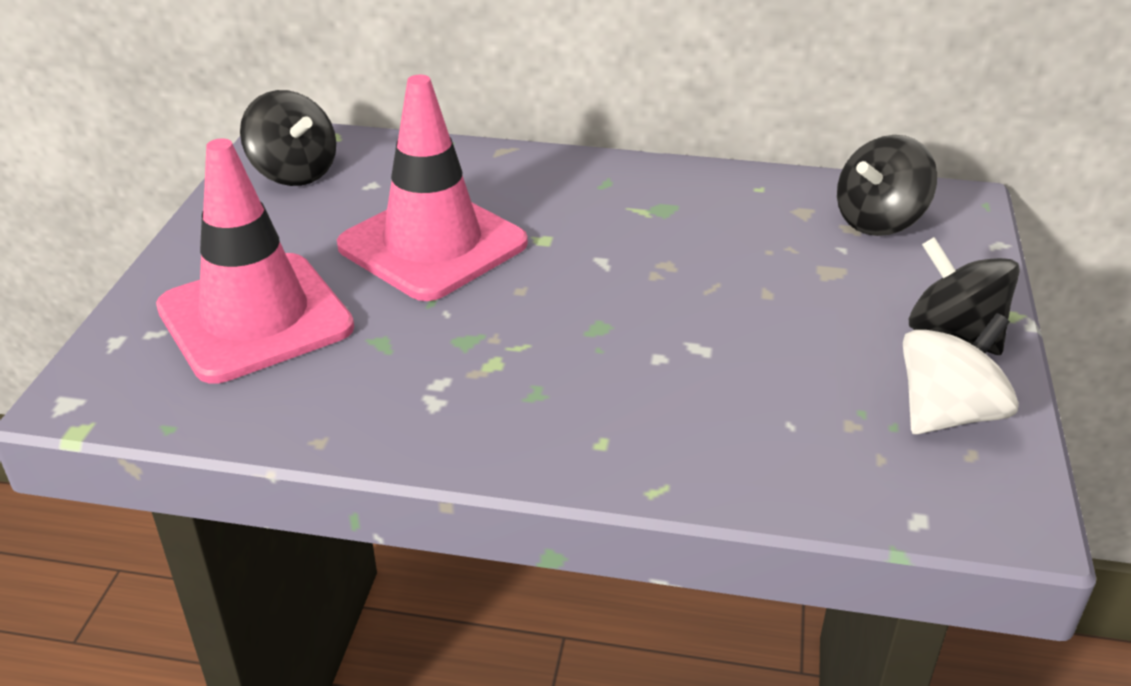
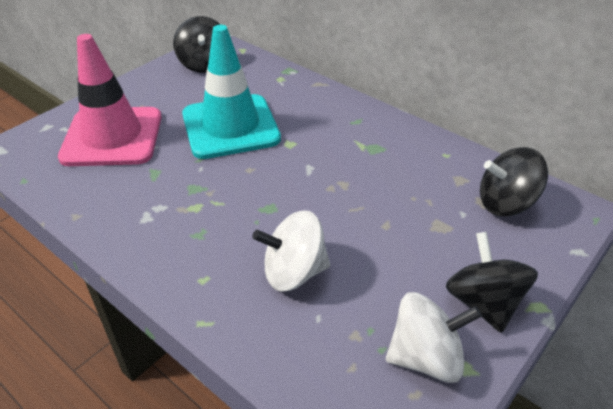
camera: 30 degrees right, 5 degrees up
pink traffic cone [337,75,528,301] -> turquoise traffic cone [182,25,281,159]
none -> white spinning top [252,211,330,292]

